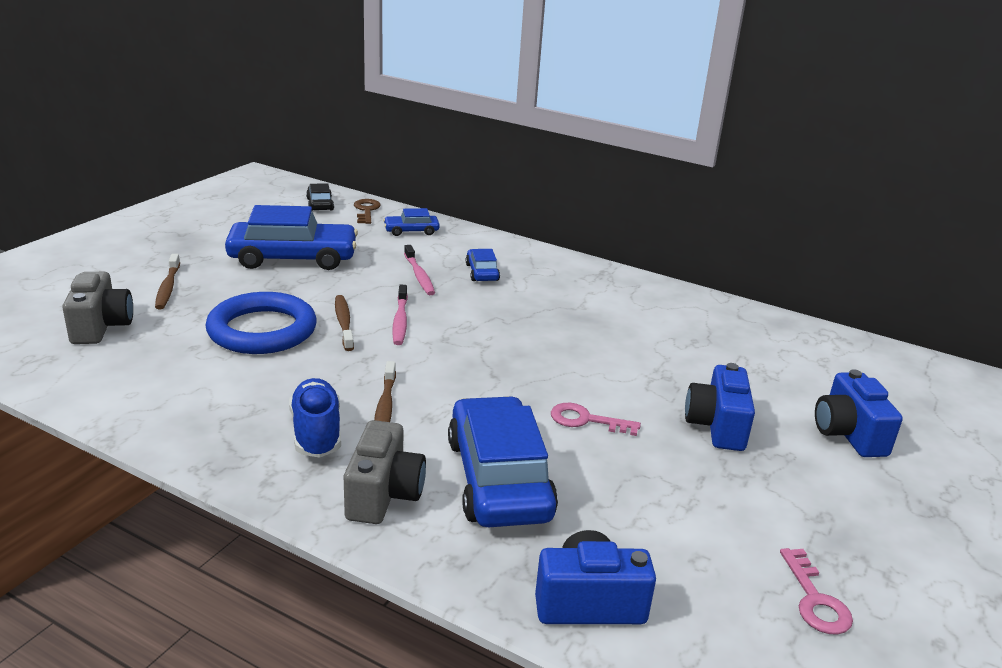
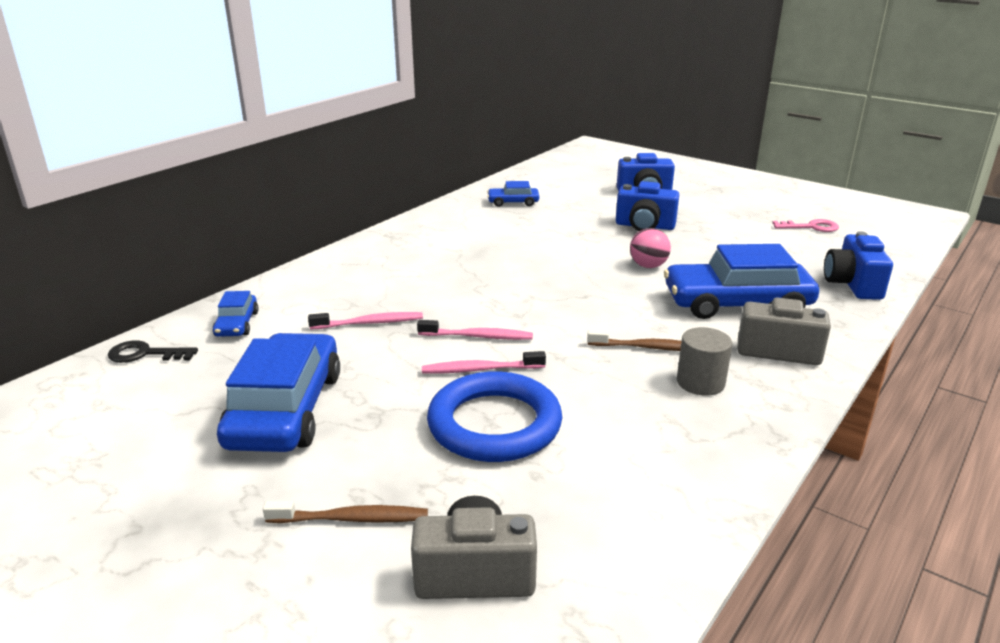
camera: 80 degrees left, 0 degrees up
blue shoe [289,378,341,458] -> grey cylinder [677,327,732,396]
black car [306,183,334,211] -> none
brown toothbrush [335,295,354,351] -> pink toothbrush [422,351,546,374]
brown key [354,199,381,224] -> black key [108,341,198,363]
blue car [466,249,500,281] -> blue car moved to [487,181,539,207]
pink key [551,403,641,436] -> pink ball [630,228,671,268]

